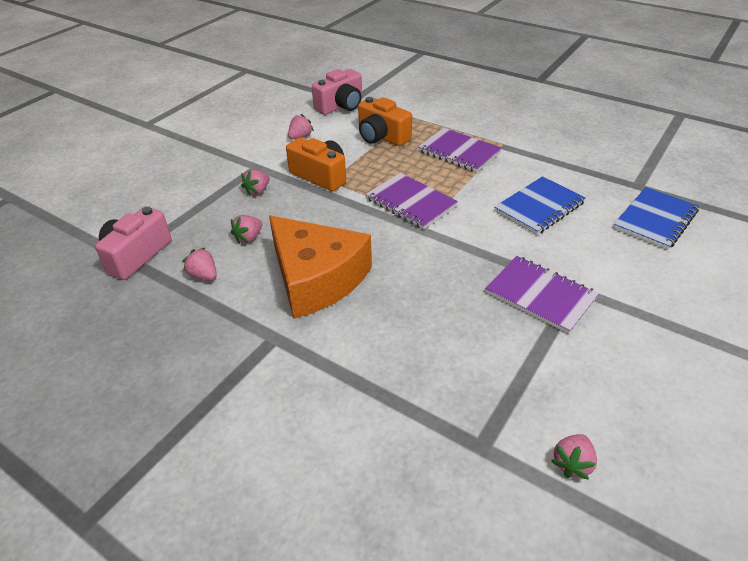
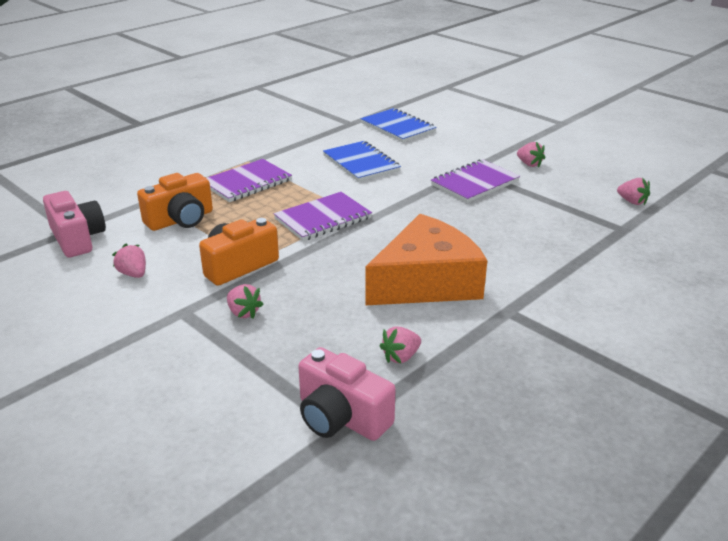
camera: 80 degrees left, 10 degrees down
pink strawberry [231,215,263,244] -> pink strawberry moved to [517,142,545,168]

